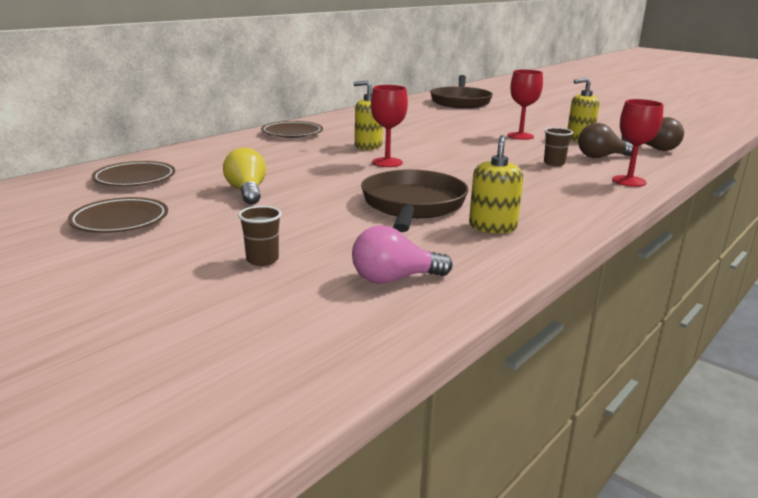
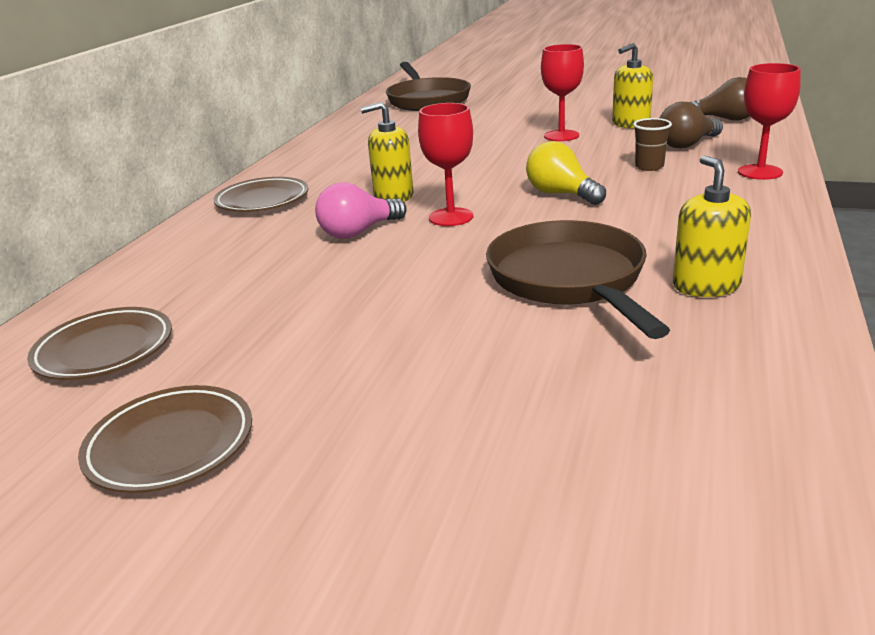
camera: 20 degrees left, 5 degrees up
yellow light bulb [223,147,266,205] -> yellow light bulb moved to [526,141,606,205]
brown cup [238,206,282,266] -> none
pink light bulb [352,225,453,284] -> pink light bulb moved to [315,182,407,239]

